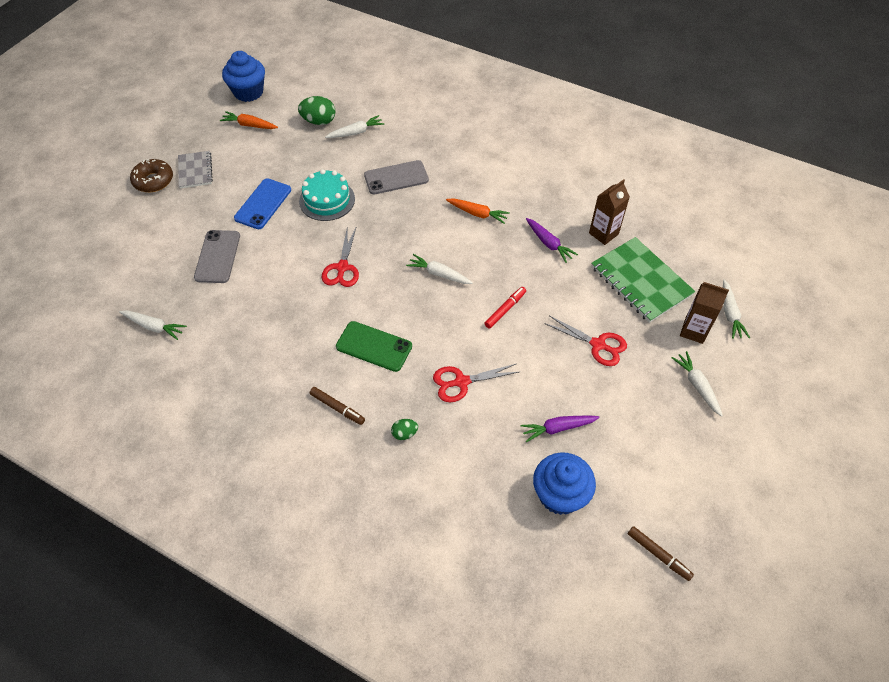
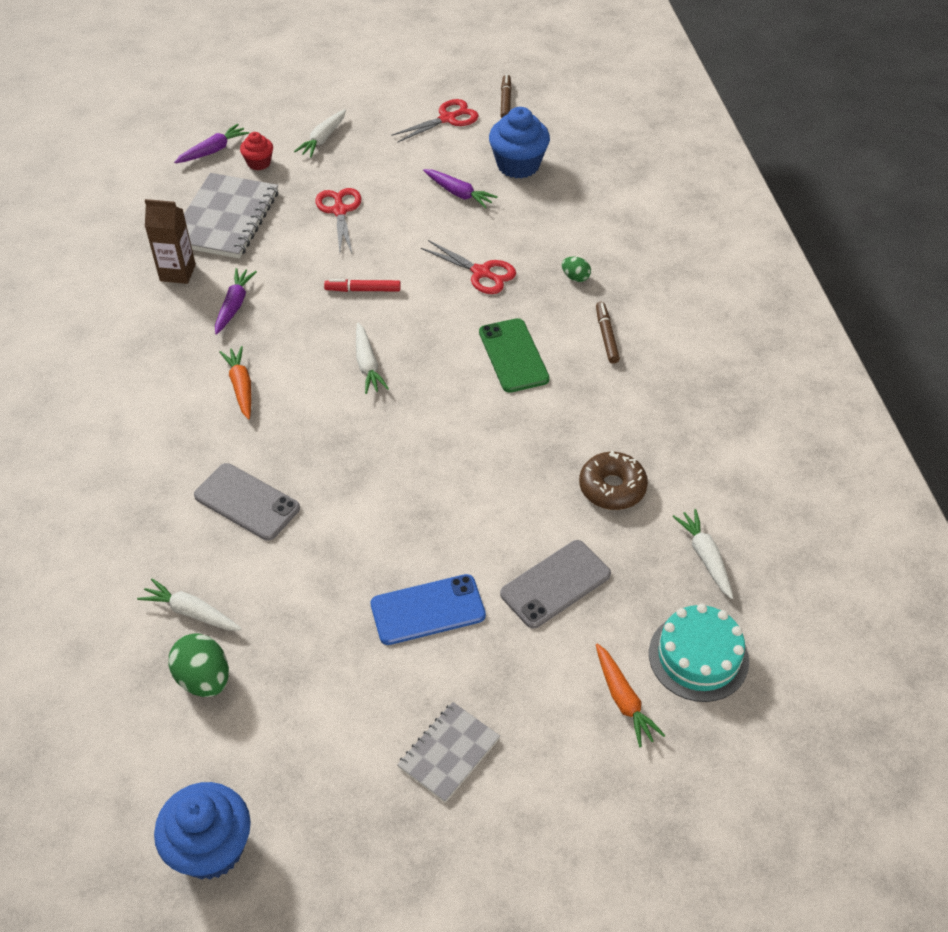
camera: 130 degrees left, 5 degrees down
brown donut [130,159,173,192] -> brown donut moved to [579,451,648,510]
orange carrot [220,111,278,129] -> orange carrot moved to [596,643,666,747]
turquoise cake [299,169,355,221] -> turquoise cake moved to [649,604,749,702]
red scissors [321,228,359,287] -> red scissors moved to [391,99,479,143]
green notebook [591,237,695,323] -> grey notebook [184,173,278,259]
brown carton [680,282,729,344] -> red cupcake [240,132,273,170]
white carrot [723,279,750,339] -> purple carrot [174,124,249,163]

